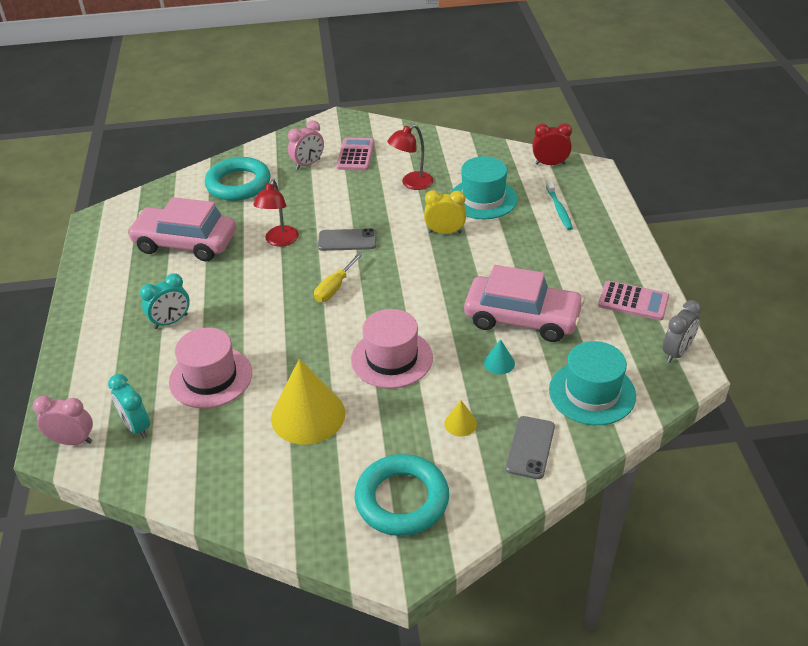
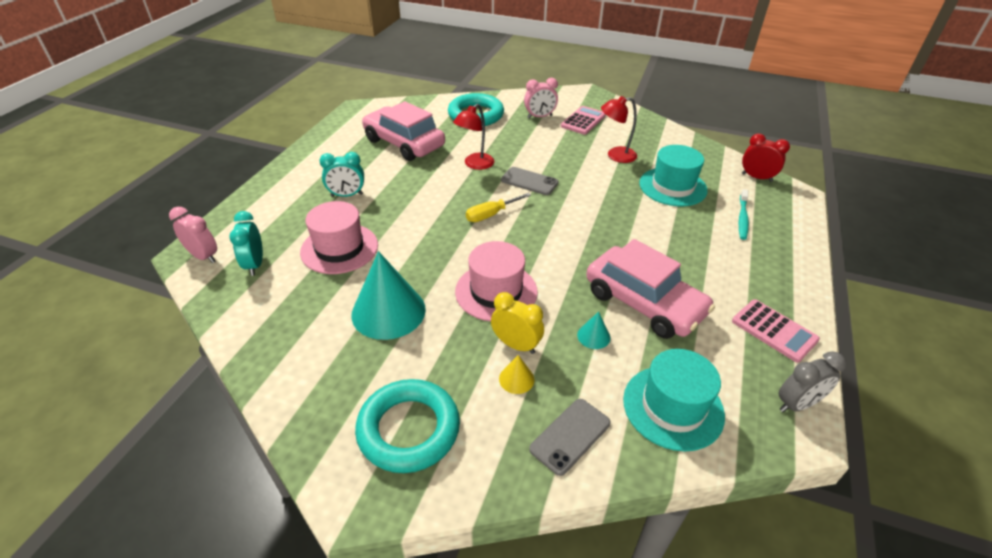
camera: 25 degrees right, 0 degrees up
yellow cone [271,359,345,445] -> turquoise cone [351,251,426,340]
yellow clock [424,190,466,234] -> yellow clock moved to [491,292,544,354]

